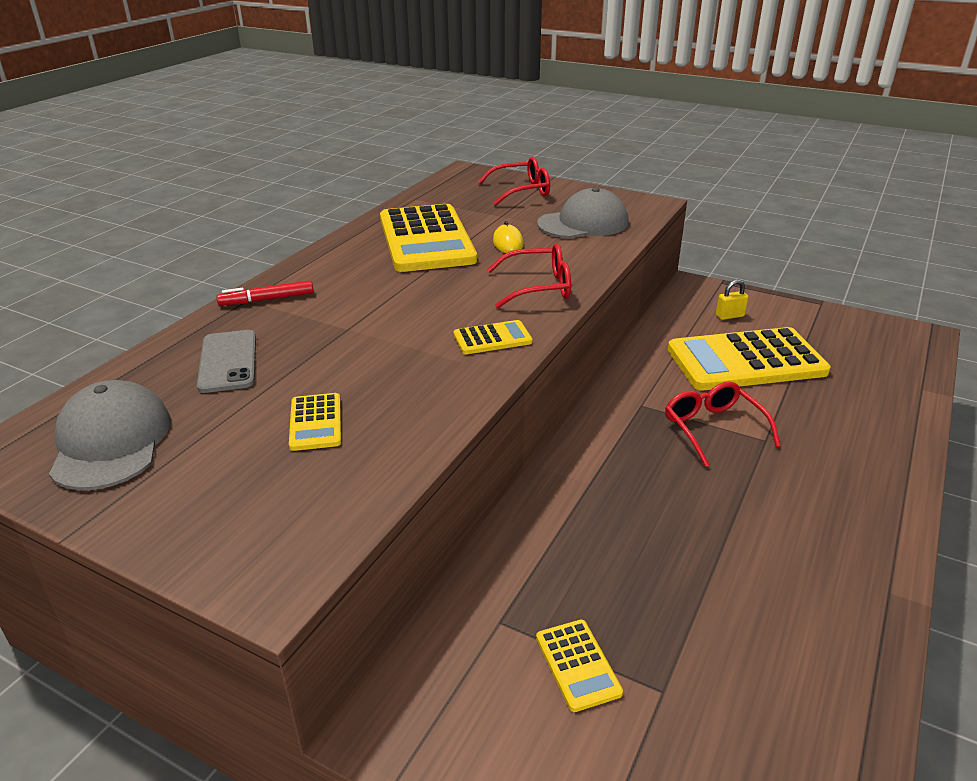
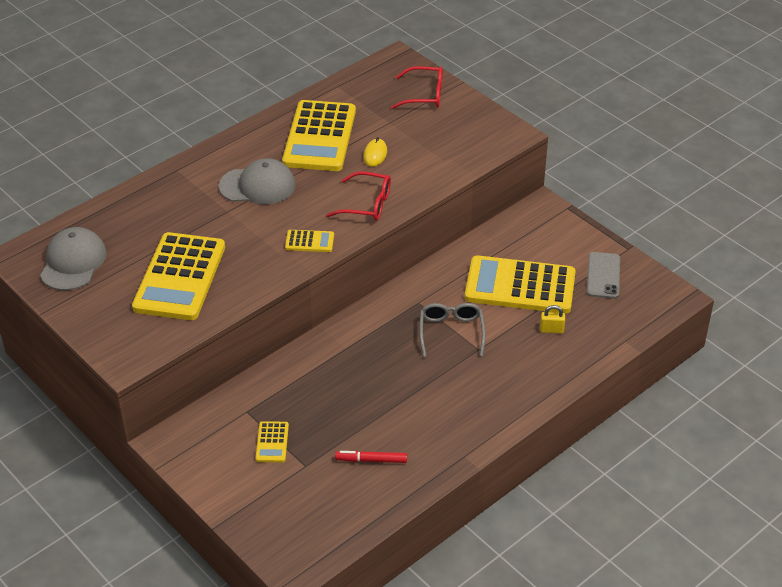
camera: 20 degrees right, 10 degrees up
grey phone [197,330,256,393] -> grey phone moved to [587,252,620,299]
red marker [216,280,314,306] -> red marker moved to [335,451,407,463]
yellow calculator [289,393,341,451] -> yellow calculator [132,232,225,320], size x2.33
grey cap [537,187,629,238] -> grey cap moved to [219,158,296,205]
red glasses [665,381,781,467] -> grey glasses [419,303,486,357]
yellow padlock [716,280,748,320] -> yellow padlock moved to [540,305,565,333]

